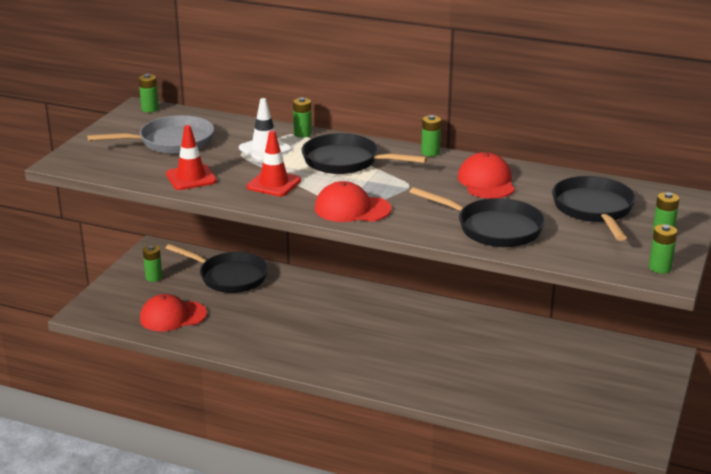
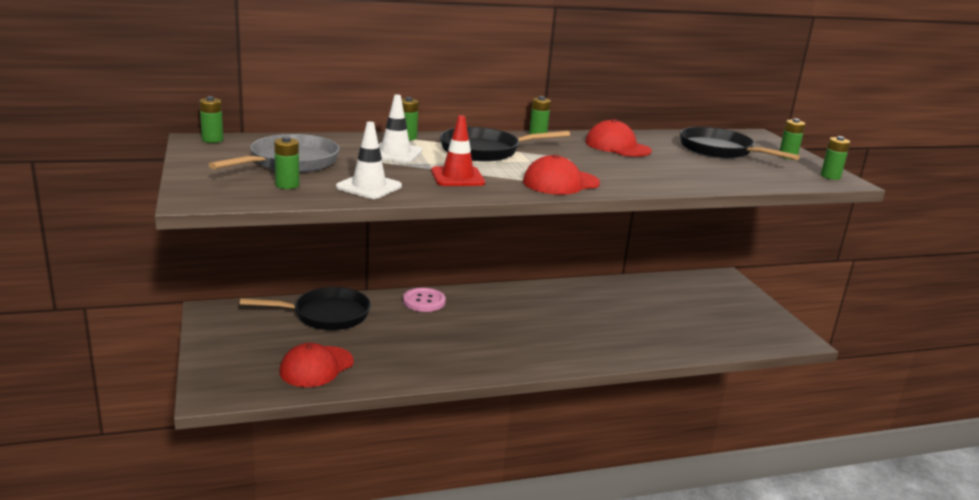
camera: 40 degrees left, 5 degrees down
green battery [143,245,162,282] -> green battery moved to [274,137,299,189]
red traffic cone [166,125,217,190] -> white traffic cone [336,122,402,199]
black pan [410,187,545,247] -> none
none -> pink button [403,288,446,312]

